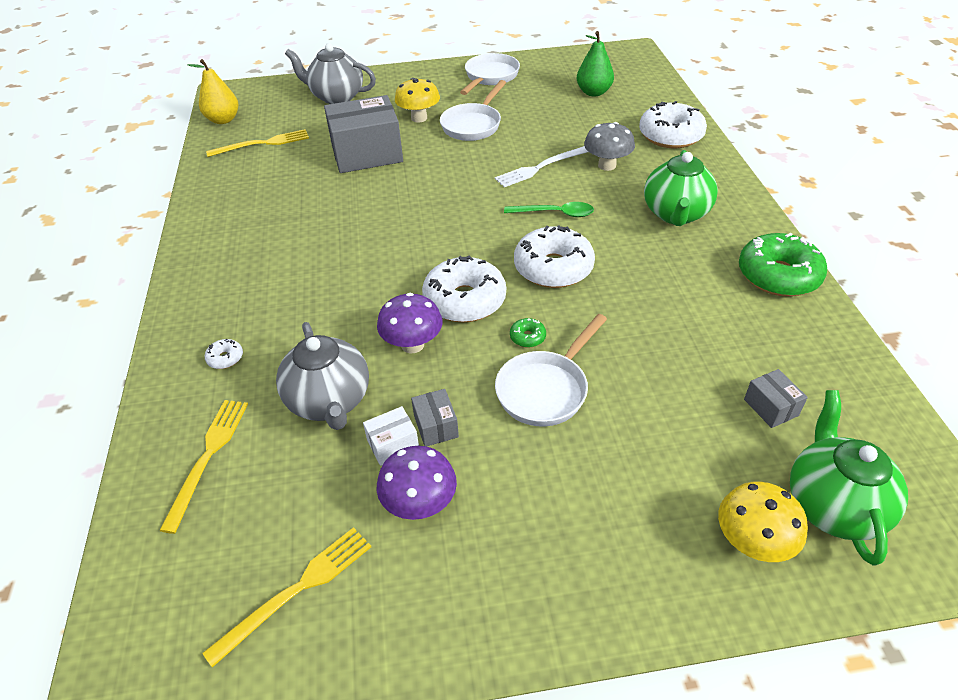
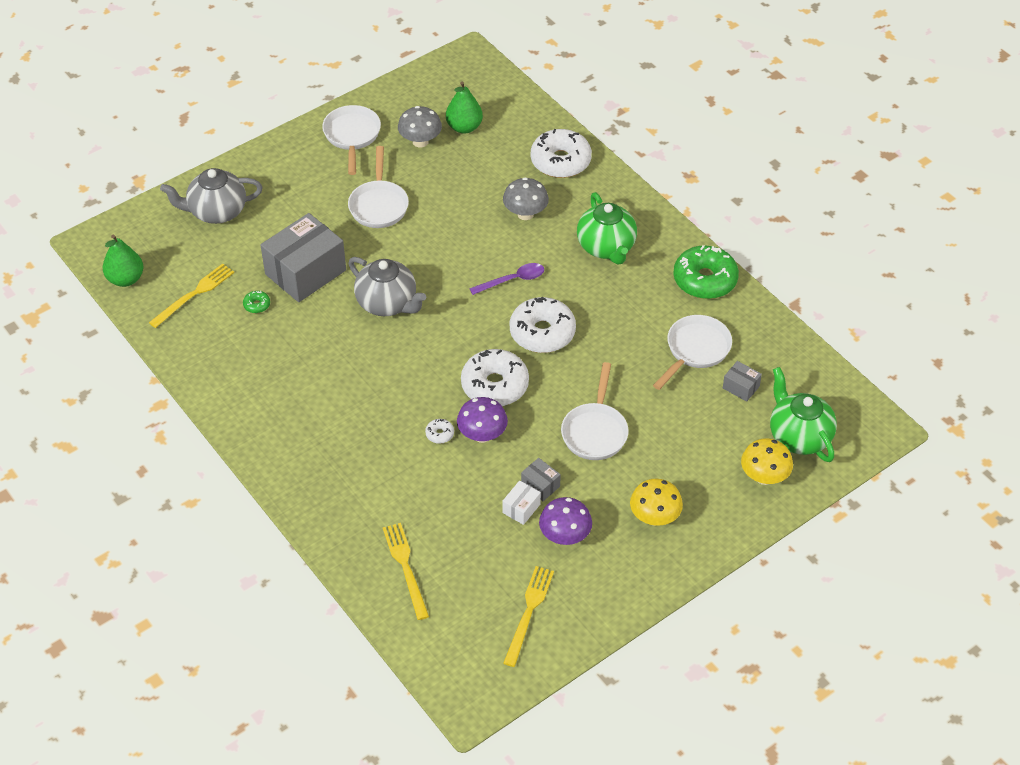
camera: 30 degrees left, 5 degrees up
yellow pear [188,59,238,124] -> green pear [103,234,144,287]
white donut [205,339,243,369] -> white donut moved to [425,419,454,444]
grey teapot [276,322,369,430] -> grey teapot moved to [348,257,426,316]
yellow mushroom [395,78,440,123] -> yellow mushroom moved to [630,479,683,526]
white fork [495,146,588,187] -> none
green spoon [504,202,594,217] -> purple spoon [469,263,544,295]
green donut [510,318,546,348] -> green donut moved to [243,291,270,313]
none -> grey mushroom [398,106,442,148]
none -> white pan [653,315,732,390]

